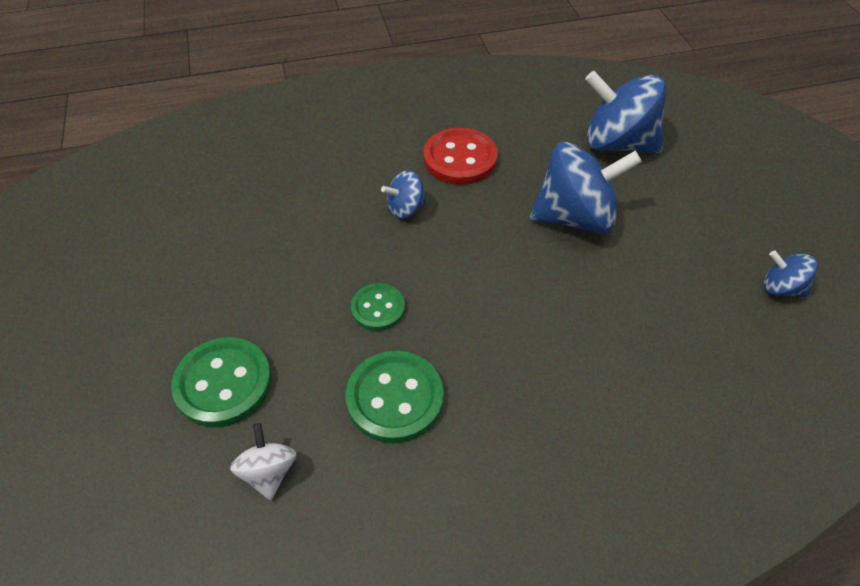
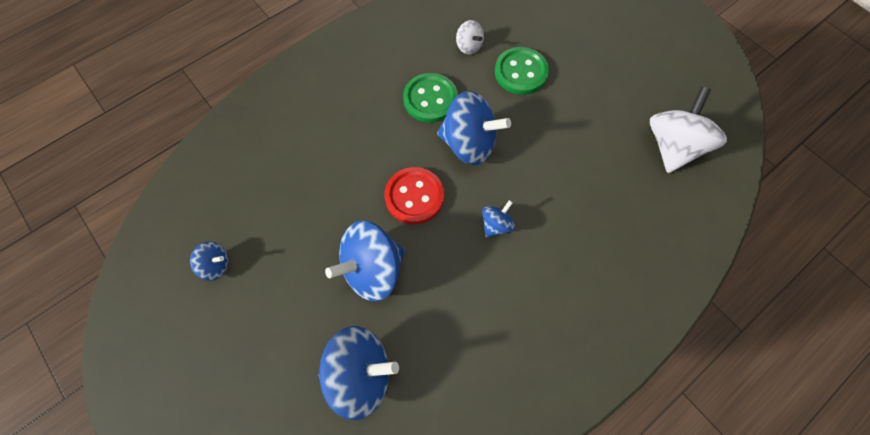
camera: 155 degrees right, 15 degrees up
green button [351,283,405,331] -> blue spinning top [437,91,511,165]
red button [424,128,498,185] -> red button moved to [384,167,444,224]
none -> white spinning top [650,87,727,173]

